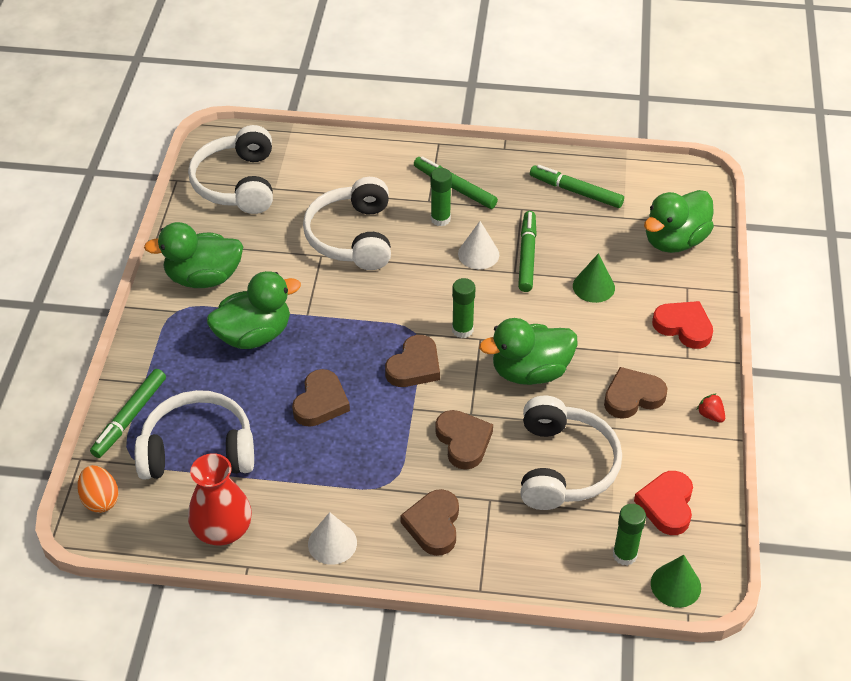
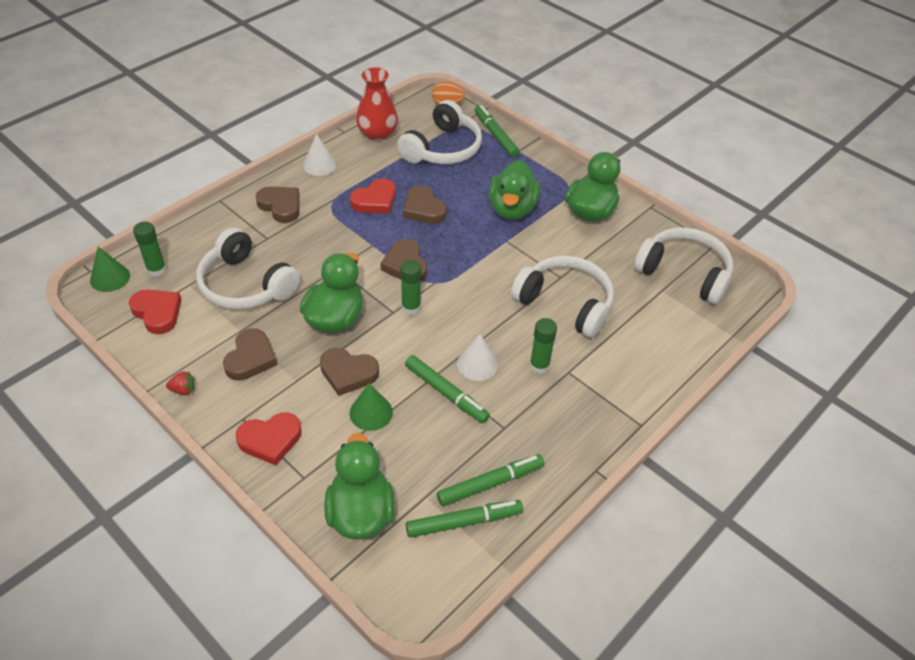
camera: 125 degrees right, 0 degrees up
green marker [414,156,498,209] -> green marker moved to [406,500,523,538]
brown heart [435,410,493,470] -> brown heart moved to [320,348,379,396]
none -> red heart [350,179,396,214]

